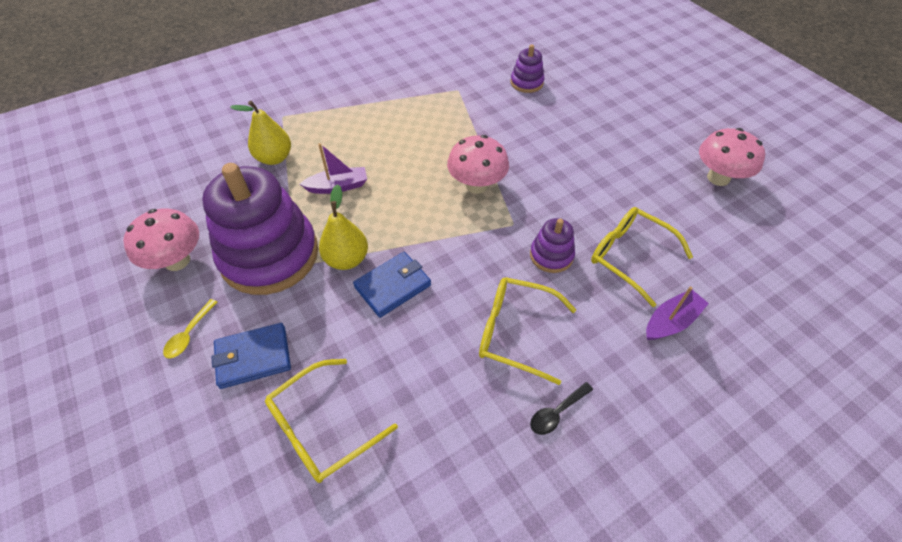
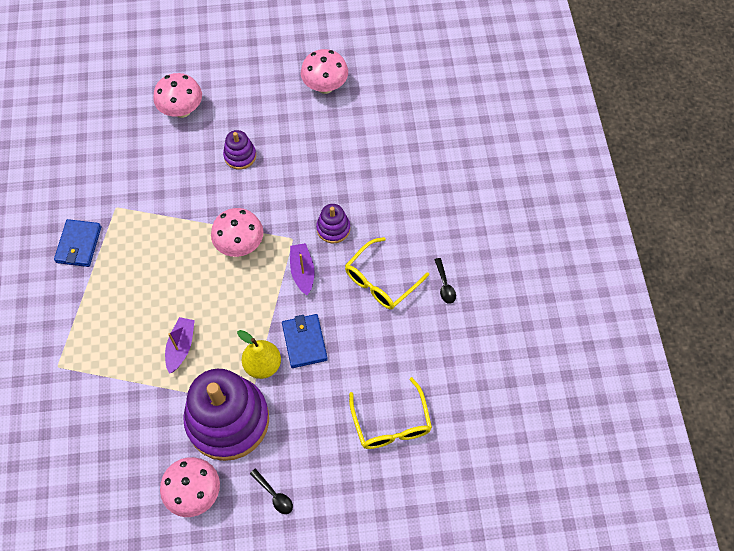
camera: 65 degrees left, 10 degrees up
yellow spoon [163,299,217,359] -> black spoon [250,468,293,514]
blue wallet [211,323,291,389] -> blue wallet moved to [54,219,101,267]
yellow pear [230,101,291,165] -> none
purple stacking toy [511,45,545,93] -> purple stacking toy moved to [223,130,256,170]
yellow glasses [591,207,693,307] -> none
purple boat [646,287,709,340] -> purple boat moved to [290,243,315,295]
none -> pink mushroom [153,73,202,118]

